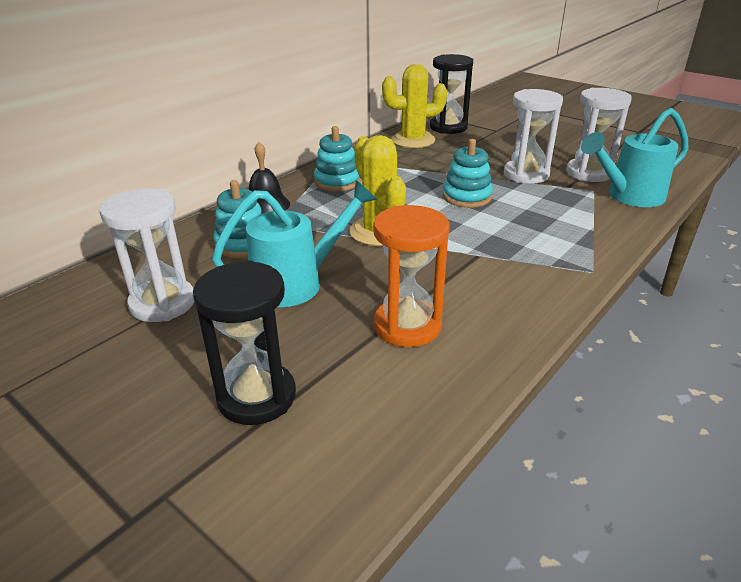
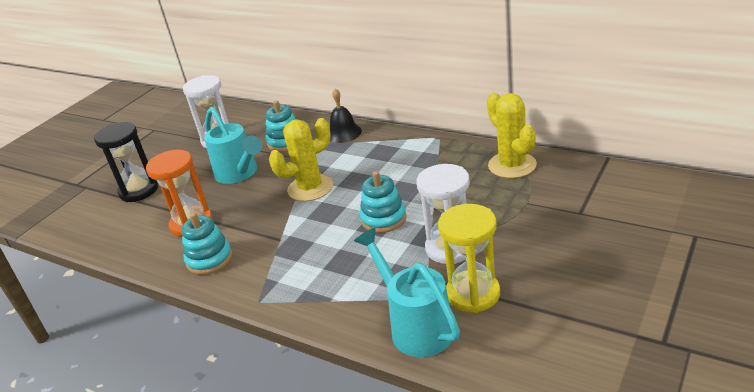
camera: 85 degrees right, 0 degrees up
turquoise stacking toy [314,126,360,191] -> turquoise stacking toy moved to [181,213,233,275]
black hourglass [430,54,473,134] -> none
white hourglass [566,88,632,182] -> yellow hourglass [438,204,500,313]

